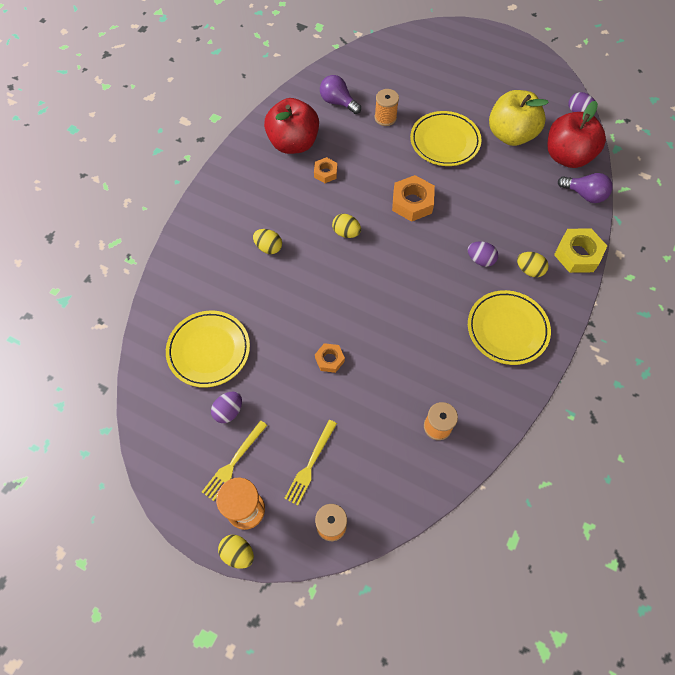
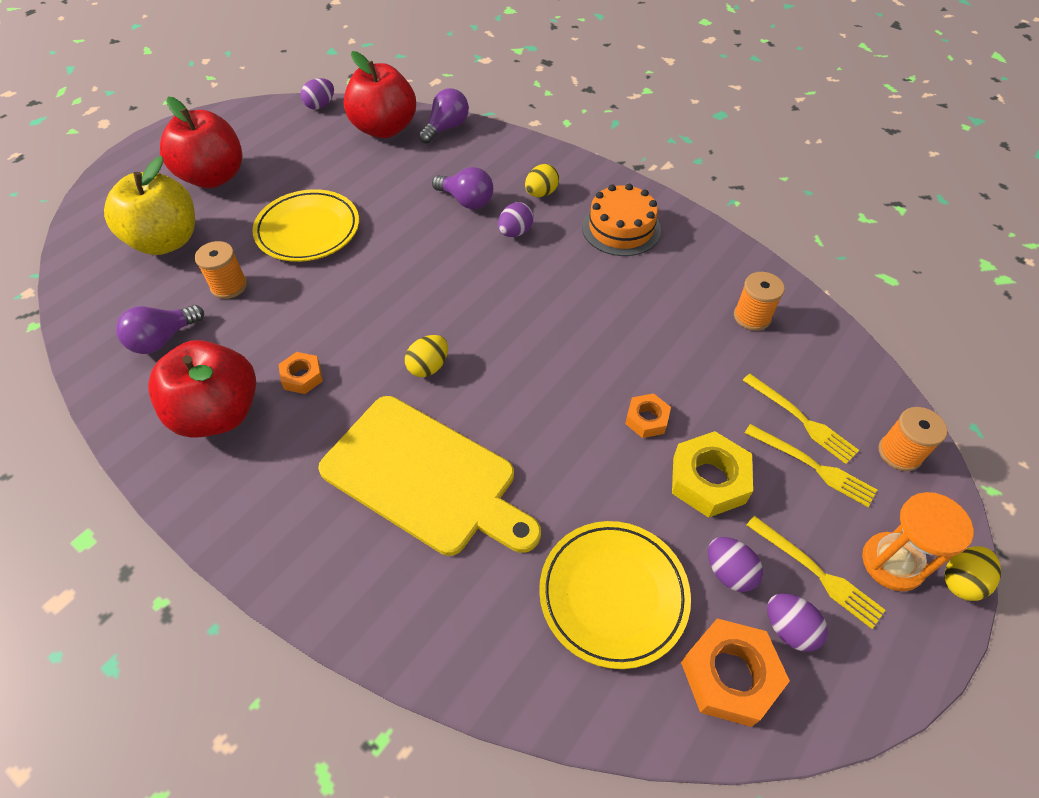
camera: 80 degrees left, 10 degrees down
yellow egg [253,229,282,254] -> yellow cutting board [318,396,541,556]
orange nut [392,175,435,222] -> orange nut moved to [681,618,790,727]
yellow plate [468,290,551,365] -> orange cake [582,184,661,256]
yellow apple [489,90,549,146] -> yellow apple moved to [104,156,195,255]
yellow nut [554,228,607,273] -> yellow nut moved to [672,431,753,518]
none -> red apple [160,97,242,188]
none -> purple light bulb [432,167,493,209]
none -> yellow fork [743,374,859,464]
none -> purple egg [767,593,828,652]

